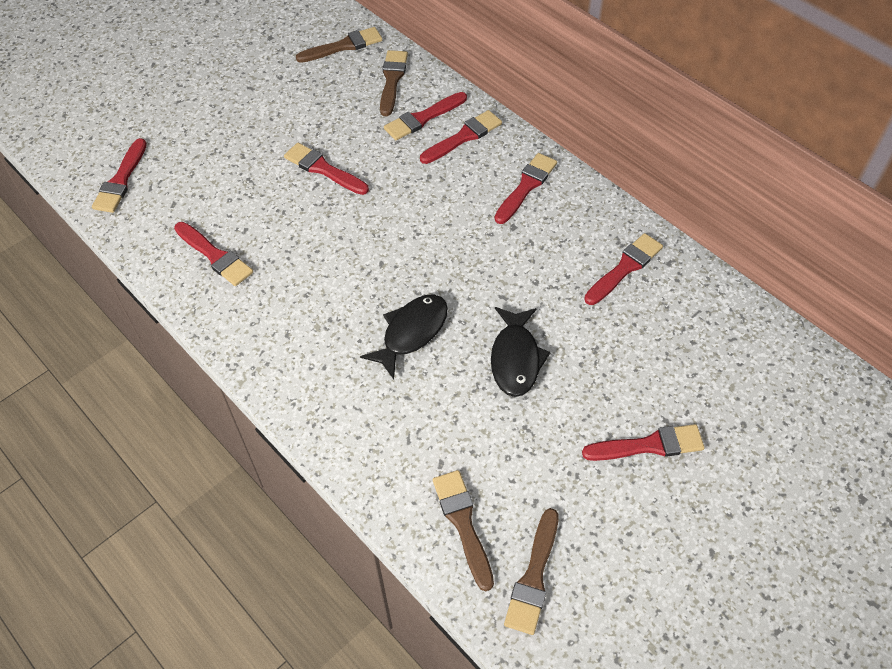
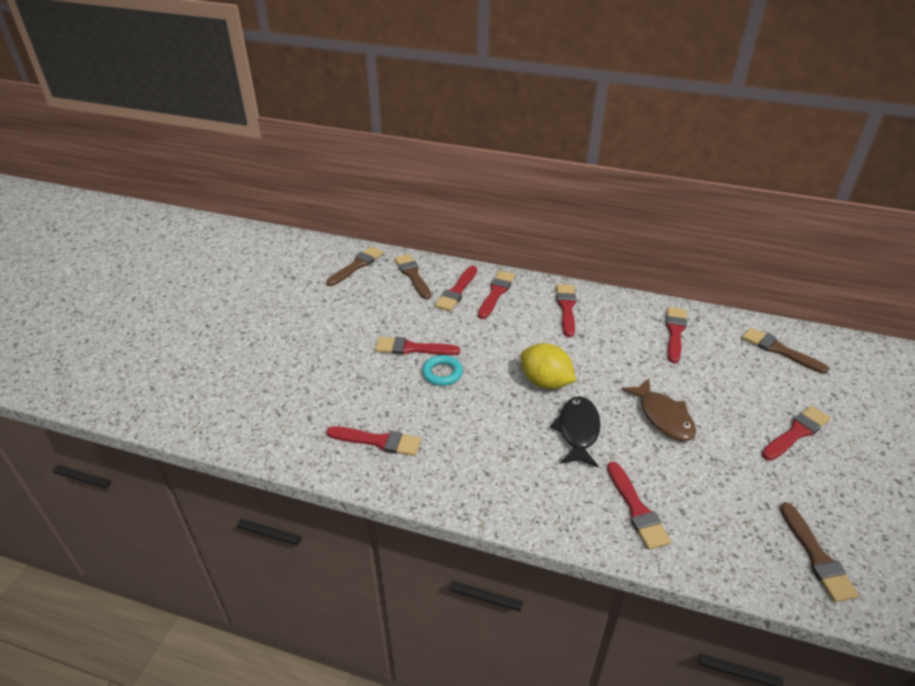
camera: 30 degrees left, 15 degrees down
red brush [92,138,147,213] -> red brush moved to [607,462,671,550]
brown brush [433,470,494,591] -> brown brush moved to [742,327,829,374]
black fish [491,307,551,397] -> brown fish [621,378,696,441]
none -> turquoise ring [422,355,463,386]
none -> yellow lemon [520,343,576,389]

